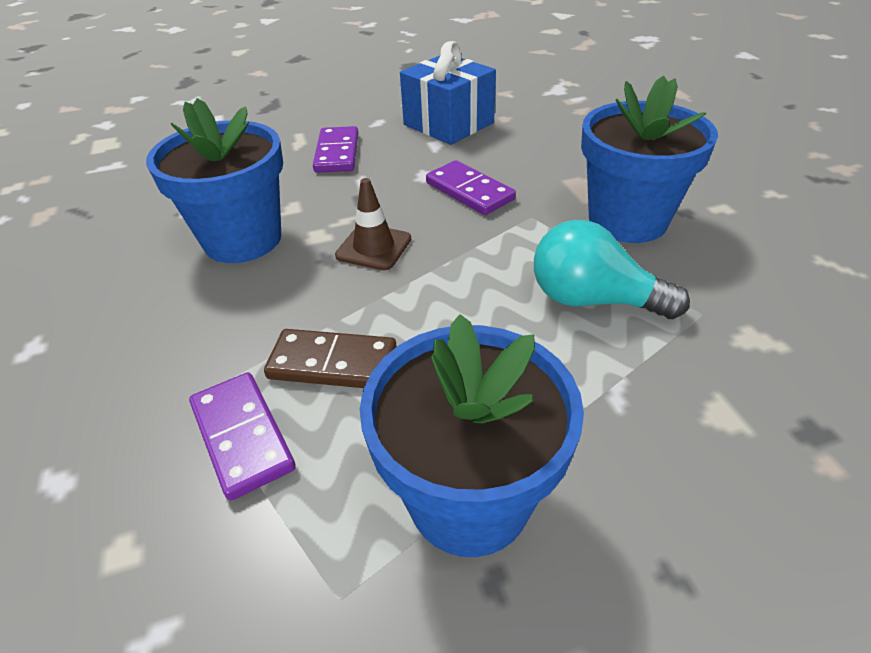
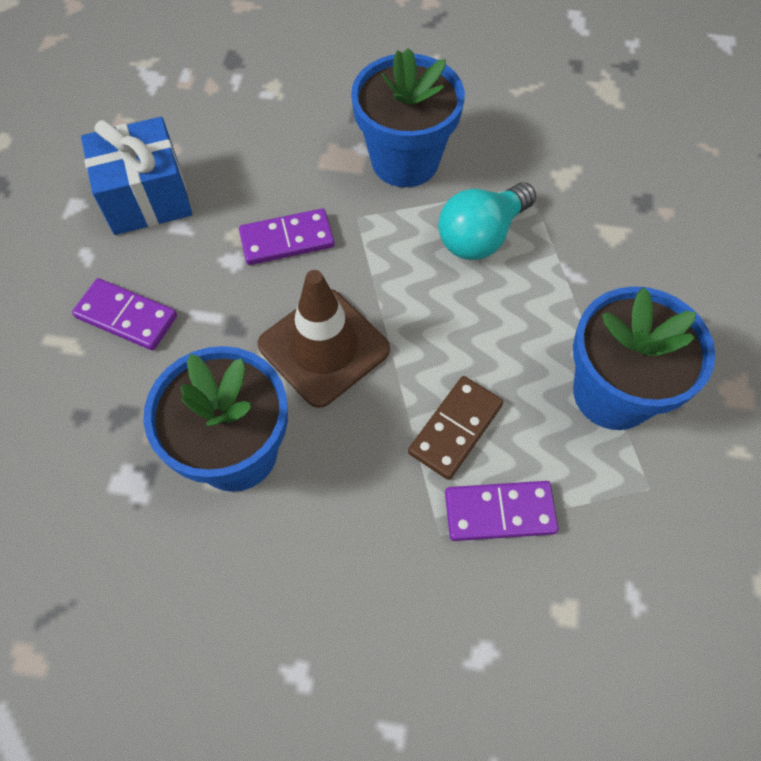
camera: 65 degrees left, 20 degrees up
brown traffic cone [335,178,411,270] -> brown traffic cone [258,270,390,408], size x1.69

